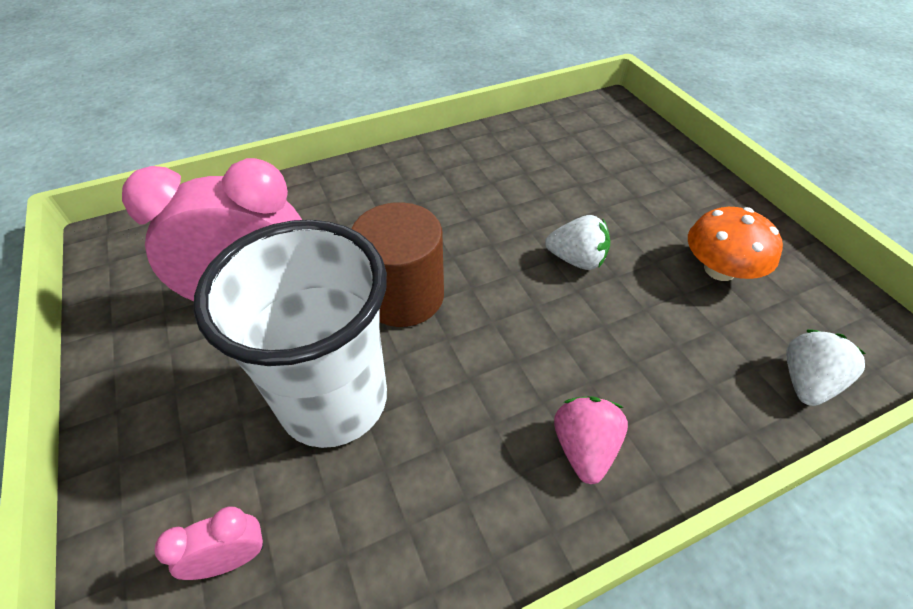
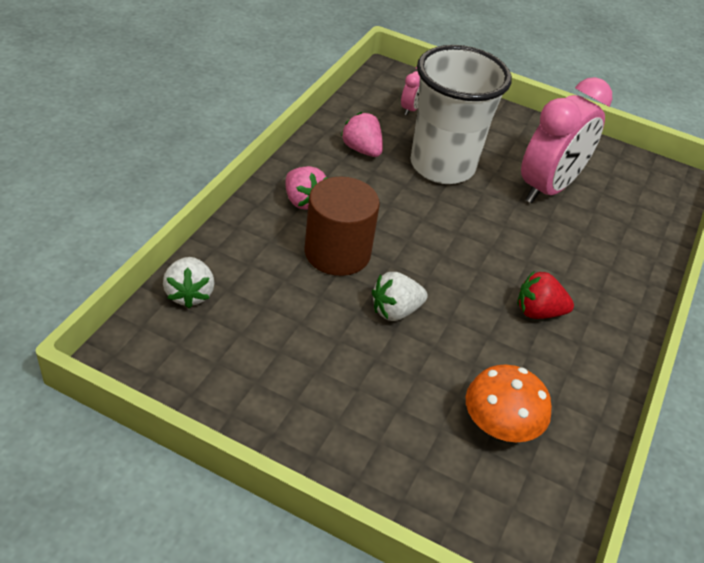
camera: 135 degrees right, 5 degrees down
brown cylinder [352,202,444,327] -> brown cylinder moved to [305,176,380,276]
orange mushroom [688,207,783,281] -> orange mushroom moved to [466,365,552,442]
none -> pink strawberry [341,112,383,157]
none -> red strawberry [517,271,574,319]

